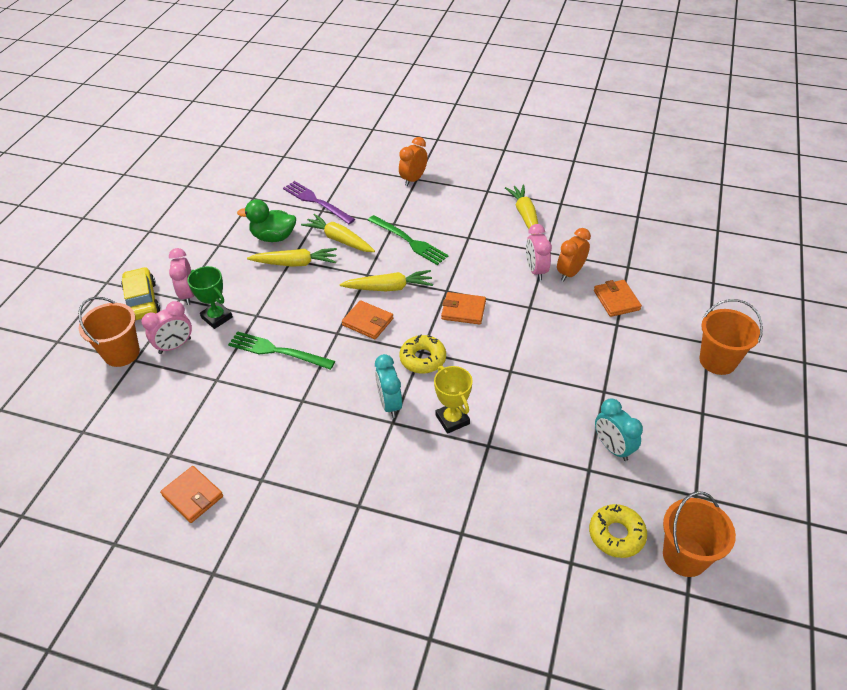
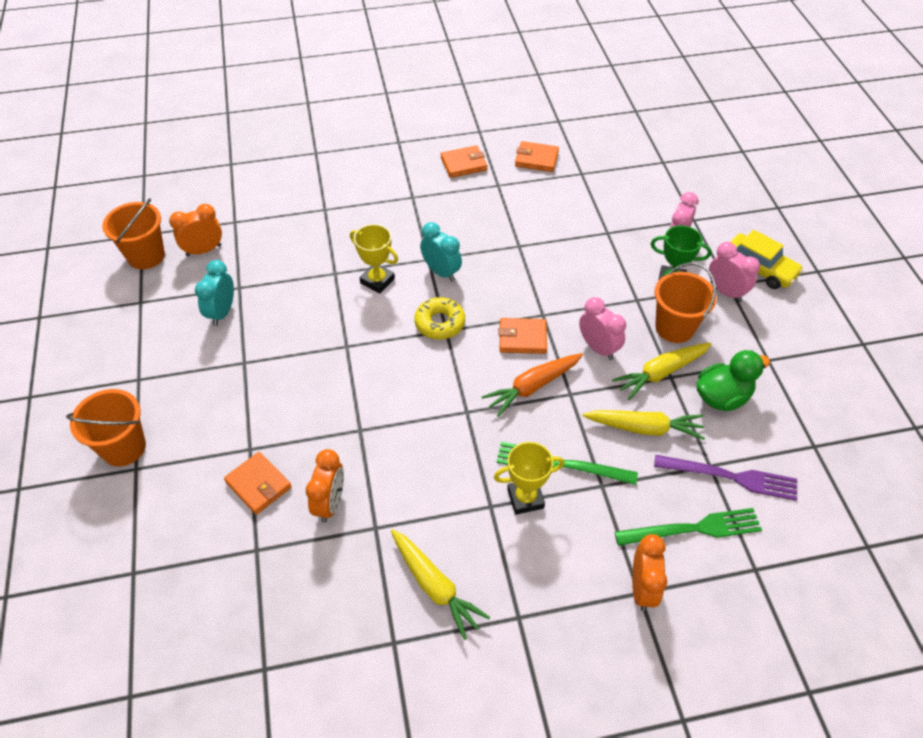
camera: 150 degrees right, 5 degrees up
orange bucket [78,297,140,367] -> orange bucket moved to [654,263,717,343]
green fork [228,331,335,370] -> green fork moved to [615,508,762,546]
yellow carrot [340,270,433,291] -> orange carrot [482,353,583,417]
orange wallet [441,292,486,325] -> orange wallet moved to [441,145,487,178]
pink clock [526,224,552,280] -> pink clock moved to [579,297,626,360]
yellow donut [589,504,647,558] -> orange clock [169,204,222,256]
turquoise clock [595,399,643,461] -> turquoise clock turned 105 degrees counterclockwise [195,260,234,326]
none -> yellow trophy [494,442,565,515]

